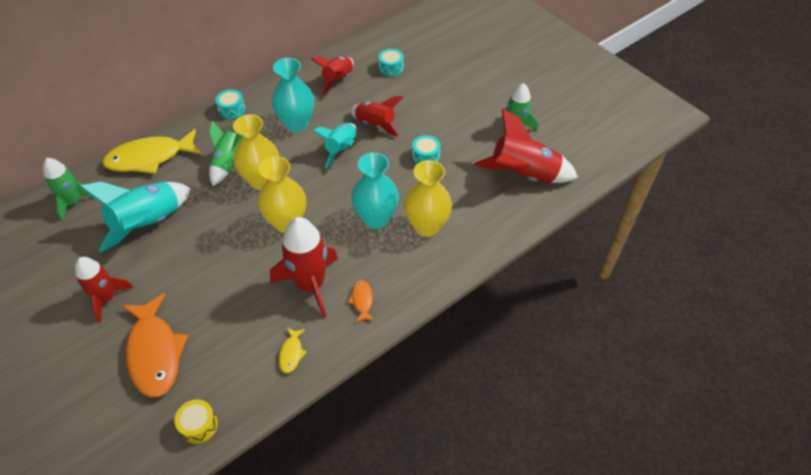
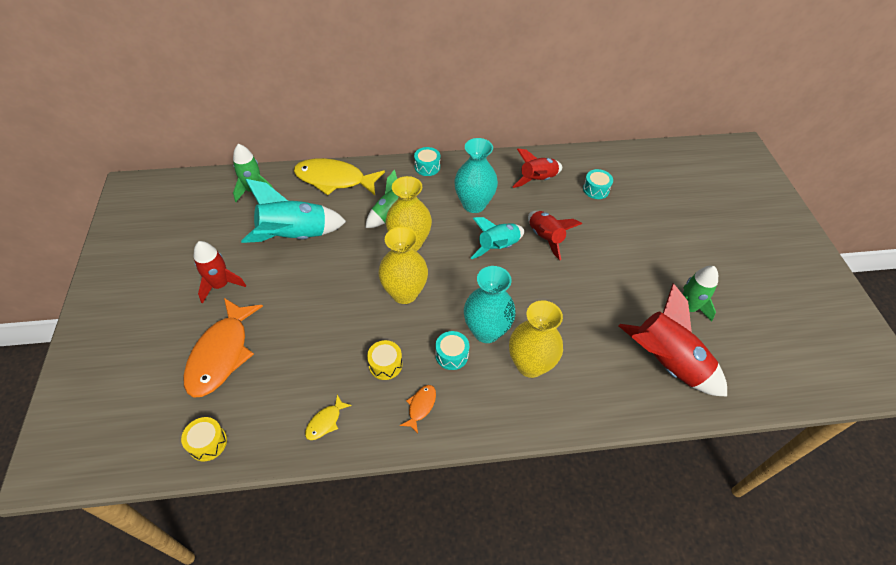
camera: 30 degrees right, 0 degrees up
red rocket [270,217,338,318] -> yellow drum [367,340,402,380]
turquoise drum [412,135,441,164] -> turquoise drum moved to [435,331,469,370]

